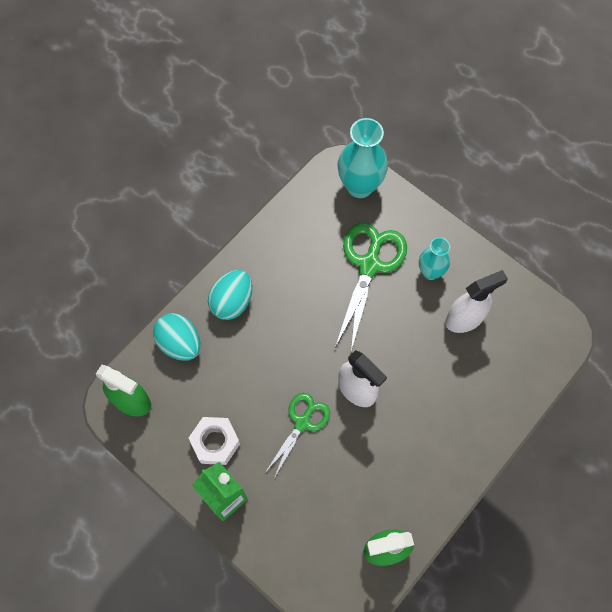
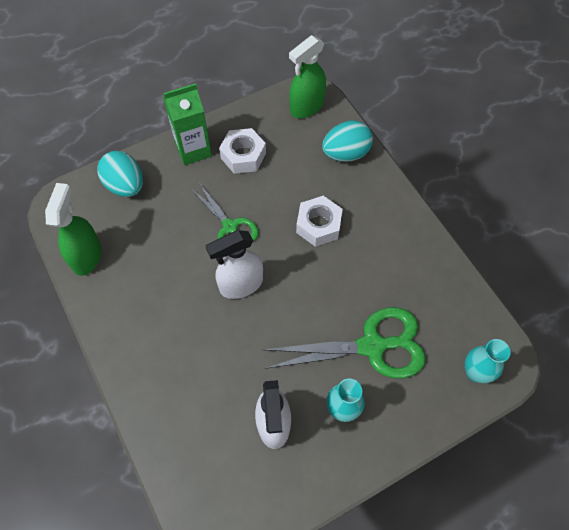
camera: 110 degrees right, 5 degrees down
turquoise egg [208,270,252,320] -> turquoise egg moved to [97,151,143,197]
green scissors [335,222,407,351] -> green scissors turned 45 degrees counterclockwise [263,307,426,378]
turquoise vase [338,118,388,198] -> turquoise vase [465,339,510,383], size x0.60
none -> white nut [296,196,343,247]

